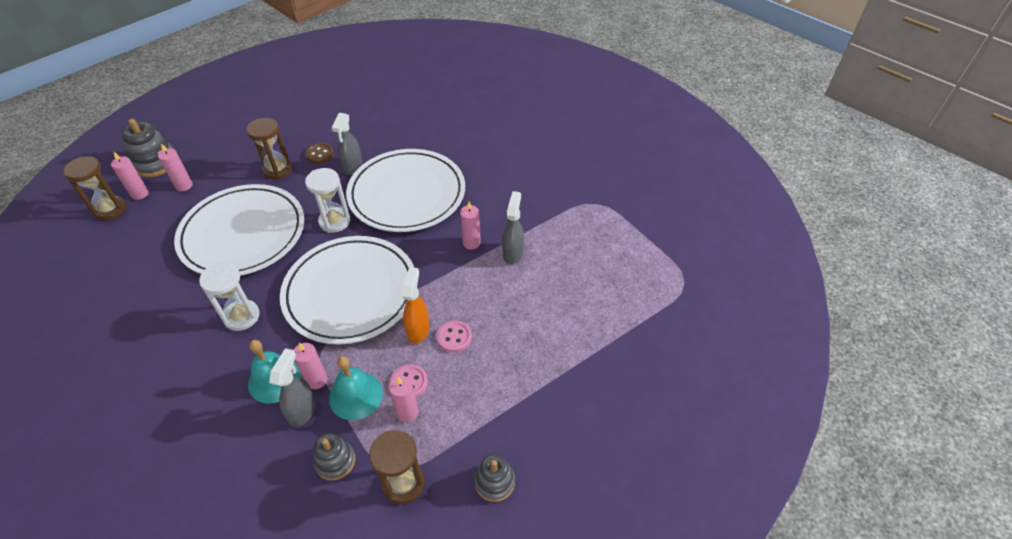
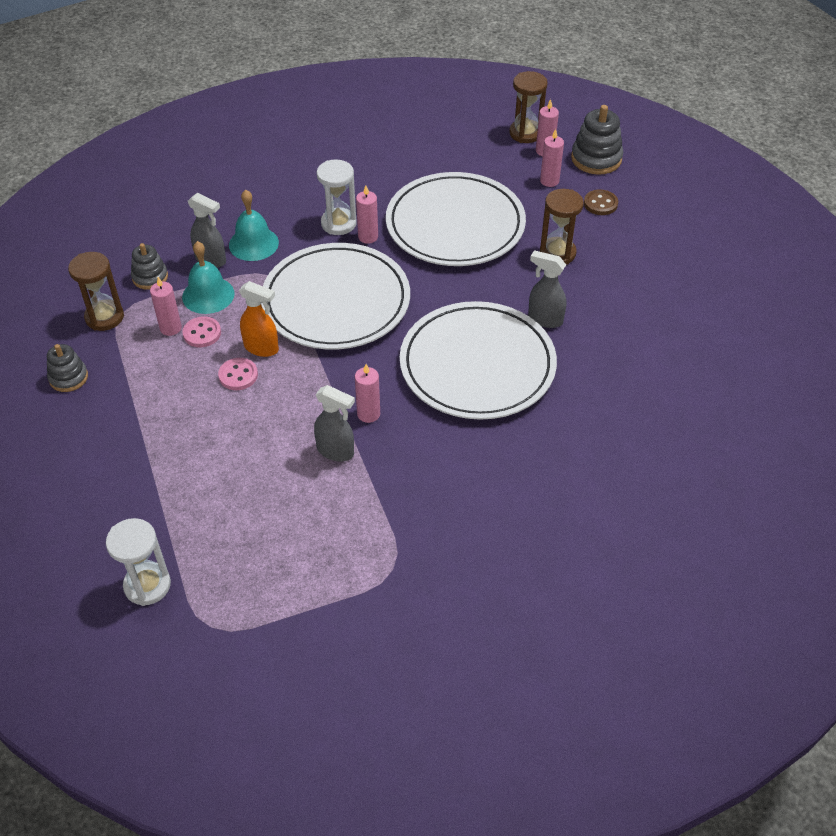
camera: 105 degrees right, 0 degrees up
pink candle [294,343,328,389] -> pink candle moved to [356,186,378,244]
brown button [305,143,334,164] -> brown button moved to [584,189,618,215]
white hourglass [305,168,351,233] -> white hourglass moved to [106,518,171,606]

